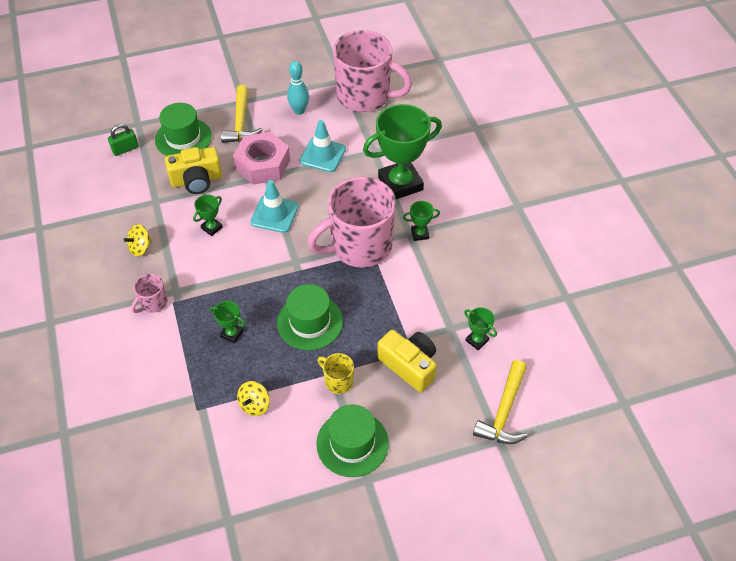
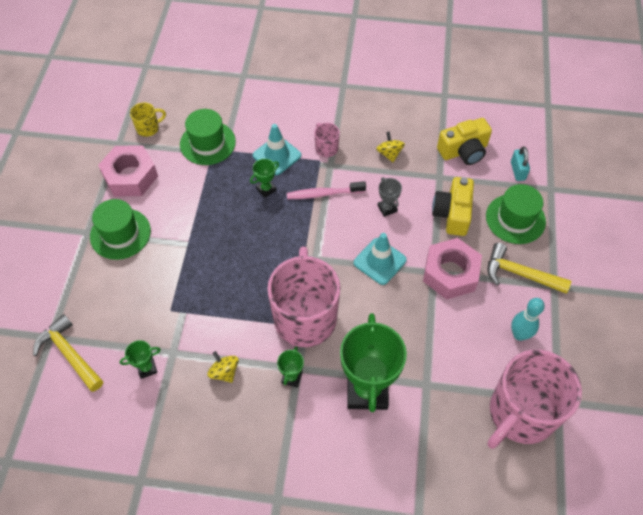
camera: 115 degrees right, 5 degrees up
green padlock [108,124,139,156] -> turquoise padlock [511,146,530,181]
green trophy [193,195,223,236] -> grey trophy [378,177,402,217]
yellow spinning top [237,381,270,416] -> yellow spinning top moved to [207,351,239,383]
green hat [277,284,343,350] -> green hat moved to [180,109,236,165]
turquoise traffic cone [300,120,346,172] -> turquoise traffic cone moved to [253,124,301,175]
yellow mug [317,353,354,394] -> yellow mug moved to [130,103,166,137]
yellow camera [377,330,437,392] -> yellow camera moved to [437,118,492,165]
none -> pink nut [98,145,158,196]
none -> pink toothbrush [287,181,366,199]

